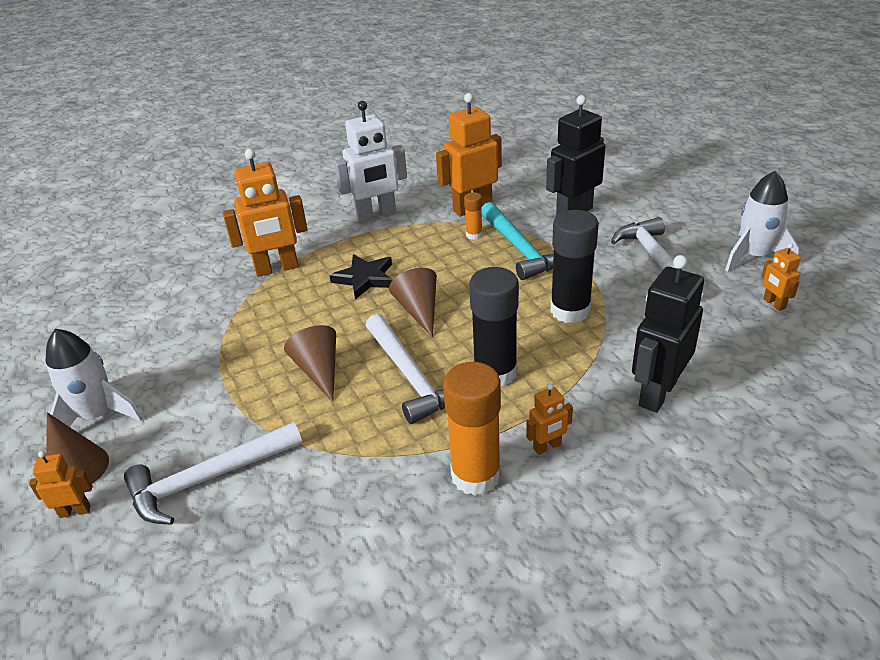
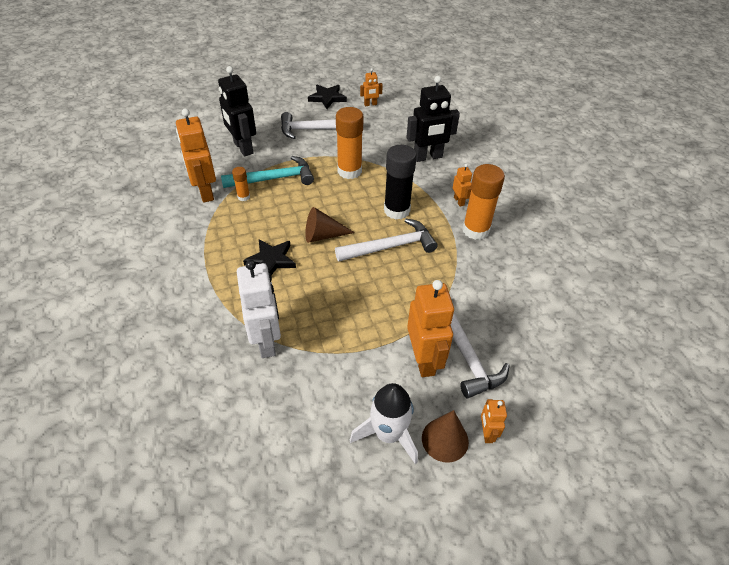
camera: 85 degrees left, 10 degrees up
orange robot [223,149,308,277] -> orange robot moved to [407,280,454,377]
brown cone [284,325,336,402] -> none
white robot [334,101,407,223] -> white robot moved to [237,260,281,358]
black glue stick [550,210,599,323] -> orange glue stick [336,107,364,179]
black robot [632,255,704,413] -> black robot turned 60 degrees counterclockwise [406,76,460,162]
white rocket [725,171,799,272] -> black star [308,85,347,109]

